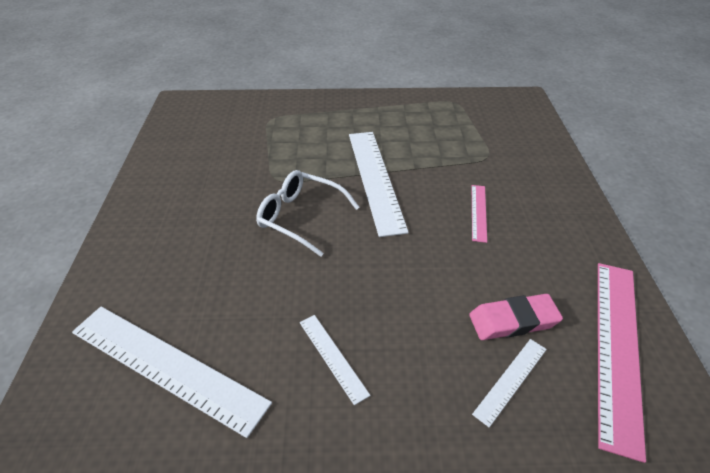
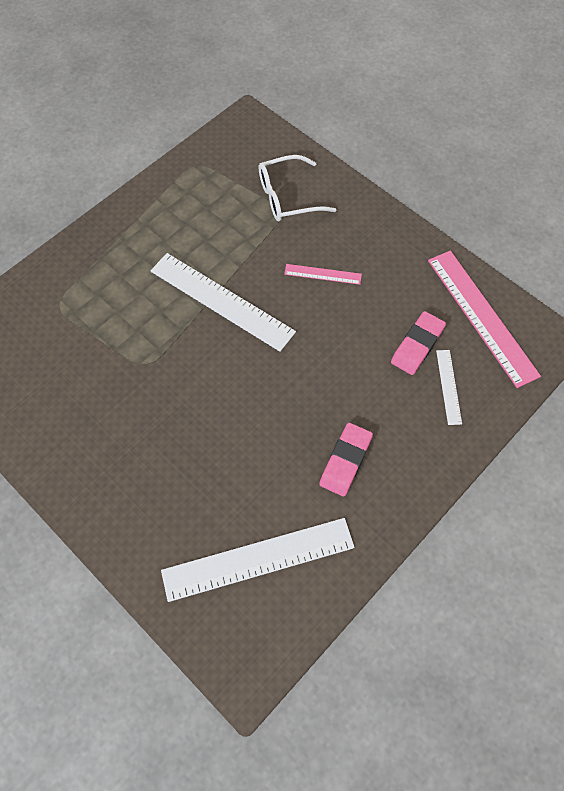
camera: 45 degrees left, 20 degrees up
white glasses [256,170,359,257] -> white glasses moved to [259,155,336,221]
white ruler [300,315,370,405] -> pink eraser [319,423,373,497]
pink ruler [472,185,487,243] -> pink ruler turned 45 degrees counterclockwise [284,264,362,285]

